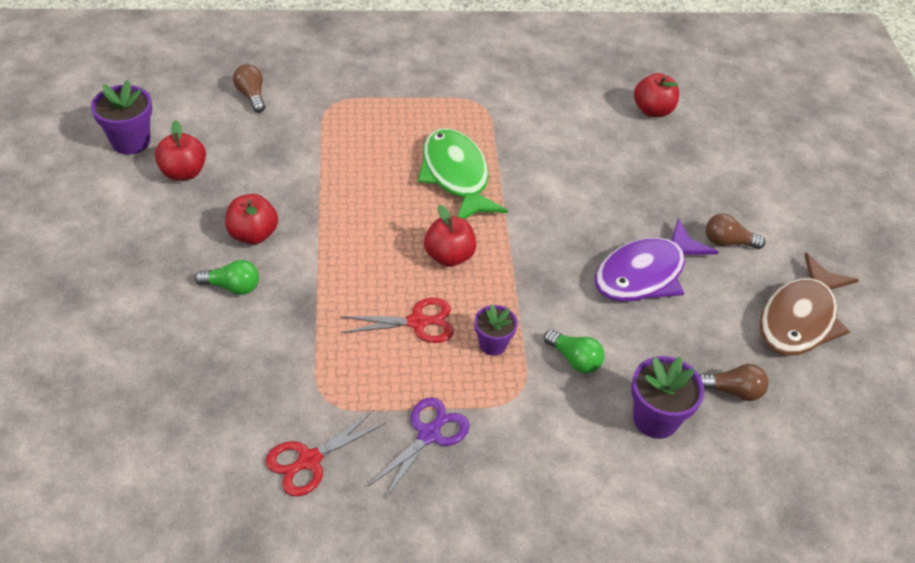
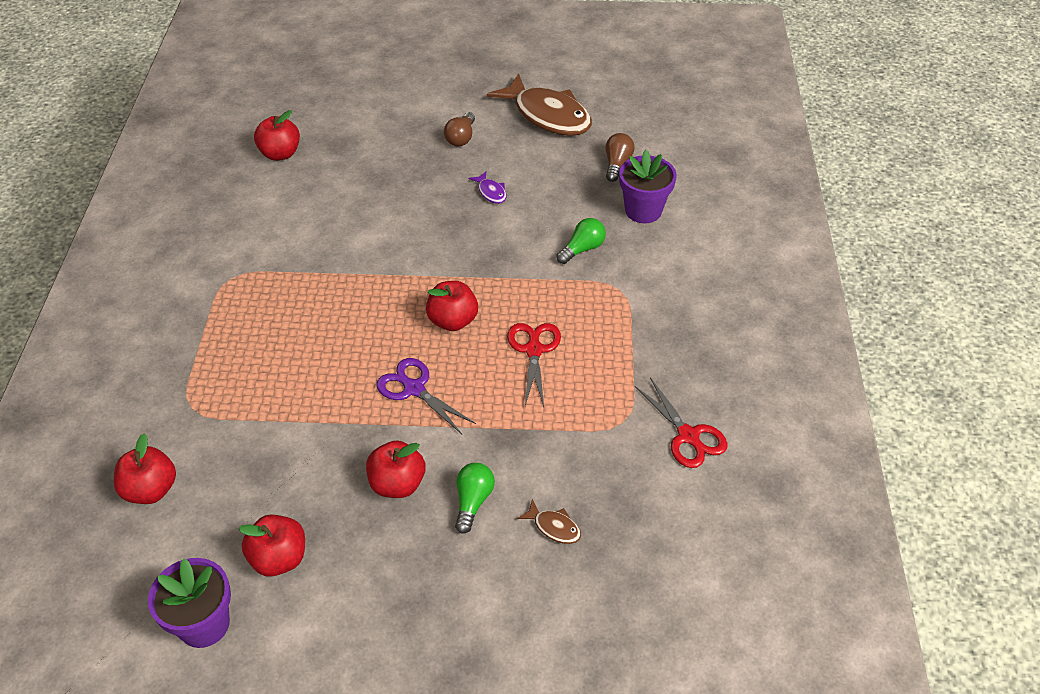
camera: 80 degrees left, 0 degrees up
brown light bulb [233,64,265,113] -> red apple [114,434,176,504]
purple scissors [368,397,469,499] -> purple scissors moved to [377,358,476,434]
green fish [418,128,508,219] -> none
purple flower pot [474,304,518,356] -> none
purple fish [595,218,719,302] -> purple fish [469,172,507,204], size x0.41
none -> brown fish [517,499,581,544]

